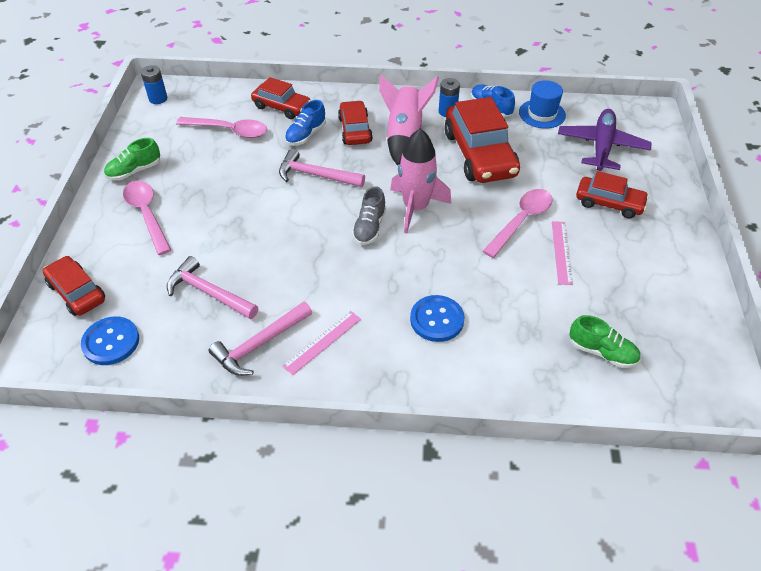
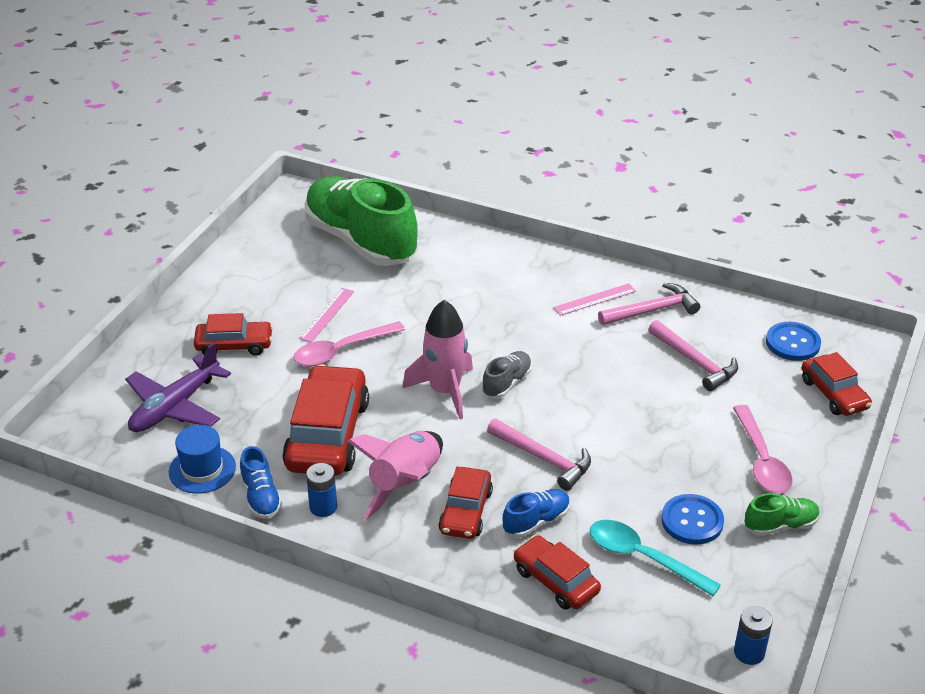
camera: 160 degrees left, 10 degrees down
pink spoon [176,117,267,138] -> turquoise spoon [590,520,721,596]
blue button [410,295,465,342] -> blue button moved to [661,494,724,545]
green shoe [570,315,640,368] -> green shoe [304,176,418,266], size x2.41
red car [576,171,649,218] -> red car turned 135 degrees clockwise [194,313,273,356]

